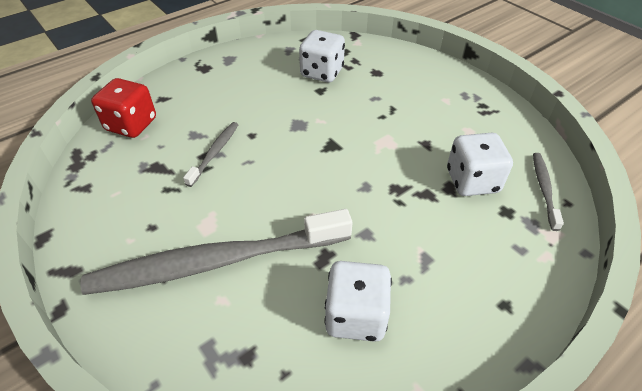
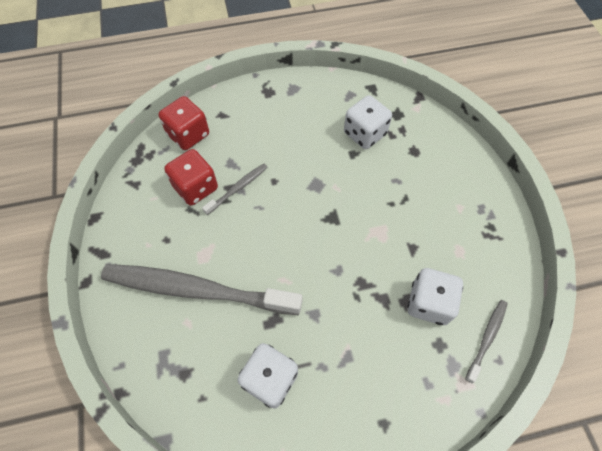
camera: 25 degrees right, 15 degrees up
none -> red dice [164,149,218,206]

